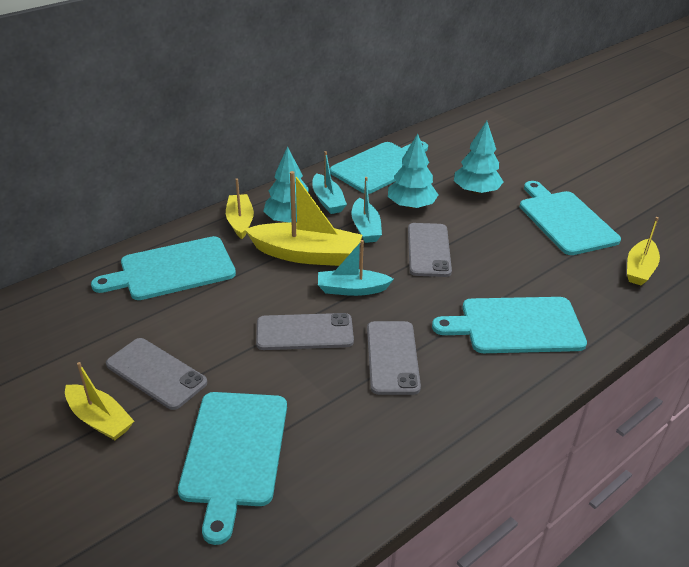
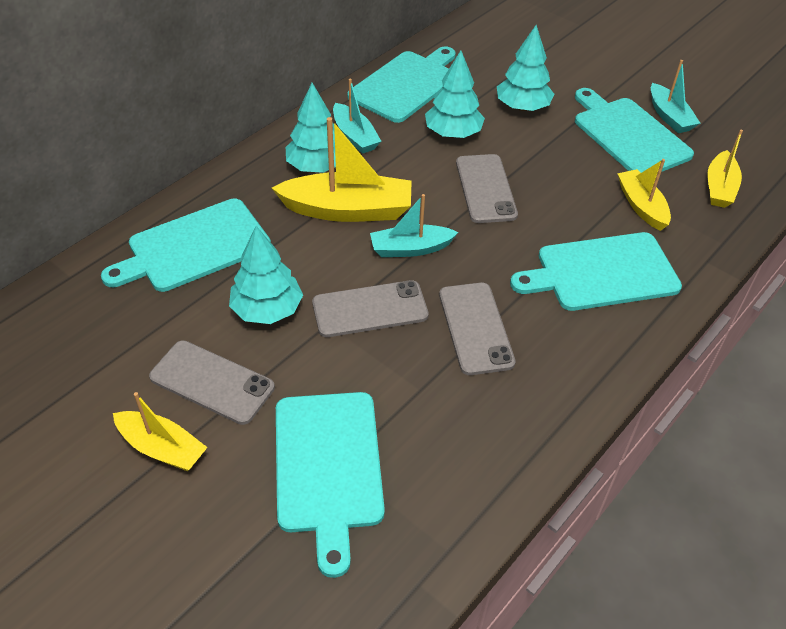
camera: 10 degrees left, 10 degrees up
yellow boat [226,178,254,239] -> yellow boat moved to [617,159,671,231]
turquoise boat [351,177,382,243] -> turquoise boat moved to [651,60,700,133]
none -> turquoise tree [229,226,303,324]

